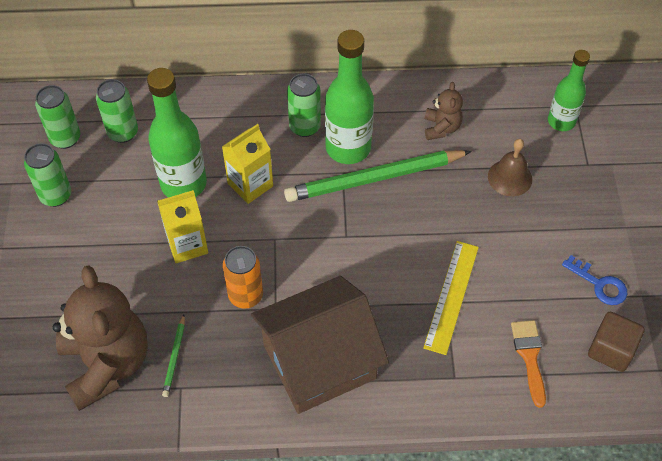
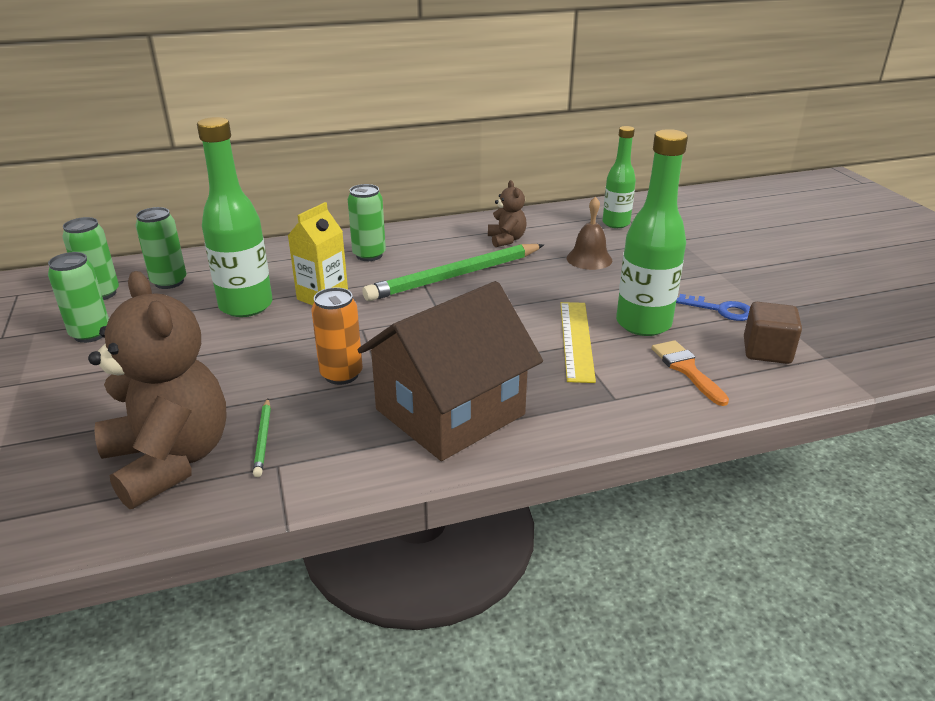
camera: 15 degrees left, 25 degrees down
yellow carton [157,190,208,263] -> none
green bottle [325,30,374,164] -> green bottle moved to [616,129,688,336]

